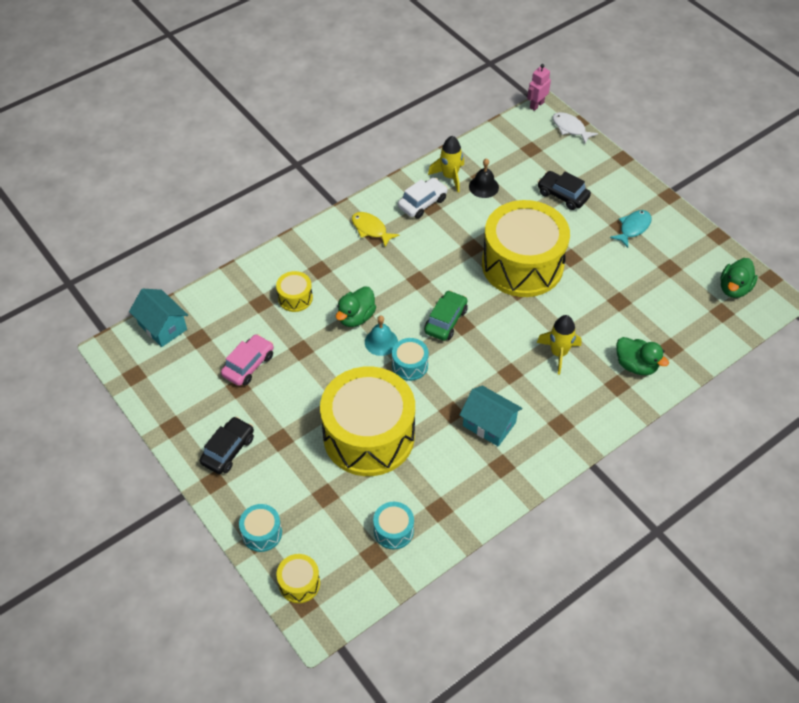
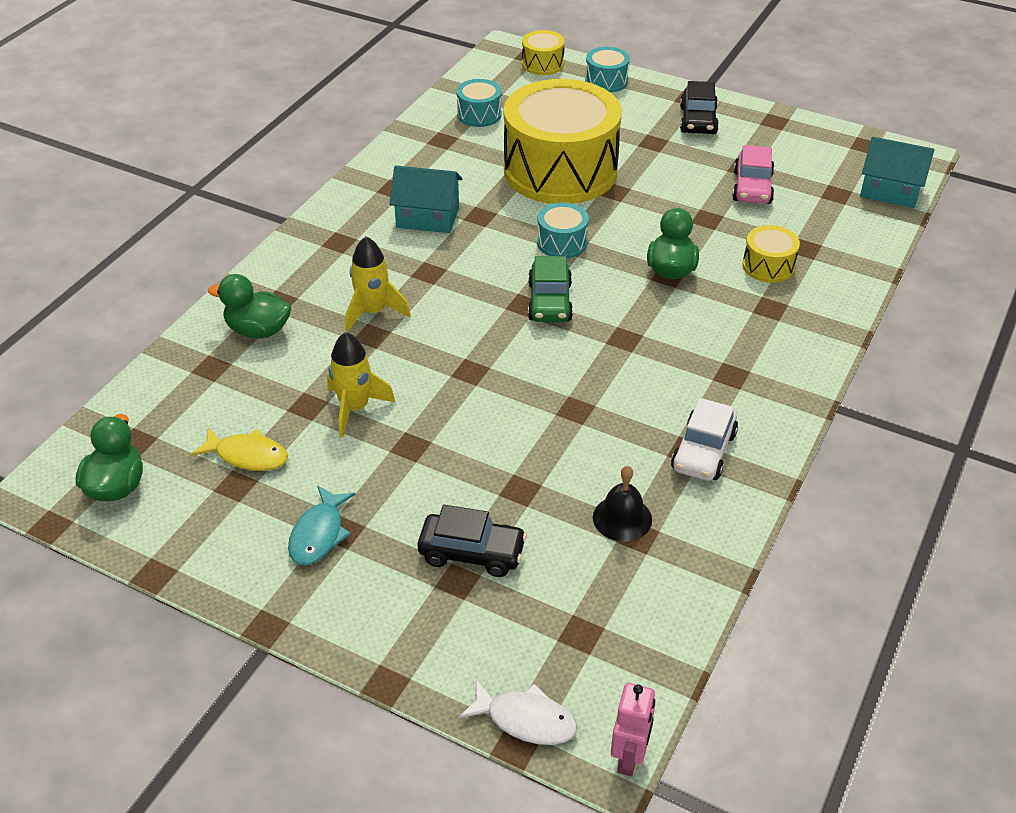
camera: 155 degrees right, 10 degrees down
yellow fish [352,212,399,247] -> yellow fish moved to [191,427,288,471]
turquoise bell [365,315,398,356] -> none
yellow rocket [428,136,464,192] -> yellow rocket moved to [327,332,395,438]
yellow drum [482,200,570,297] -> none

